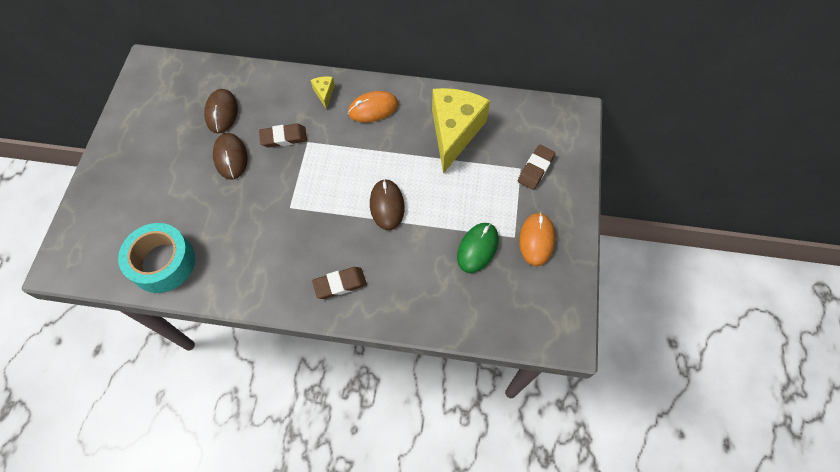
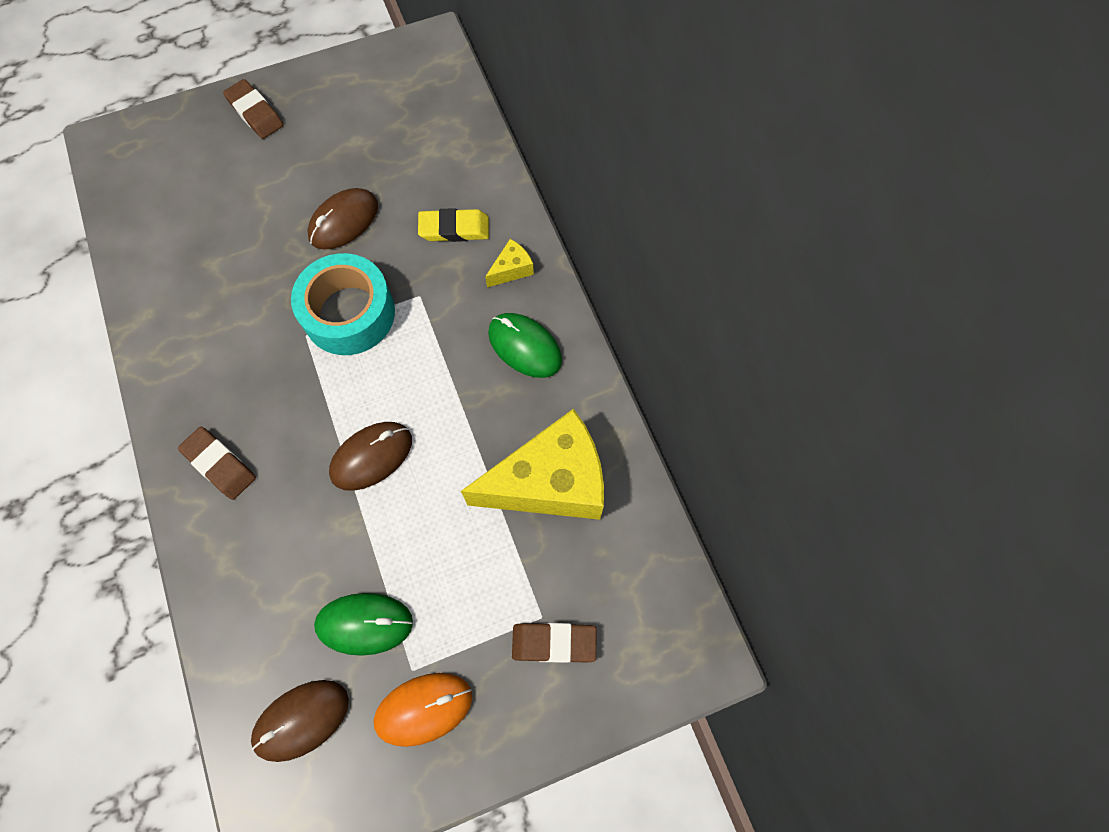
camera: 60 degrees right, 5 degrees up
turquoise tape [118,223,195,293] -> turquoise tape moved to [291,253,395,355]
brown mouse [204,89,238,134] -> brown mouse moved to [251,680,349,762]
brown eraser [259,124,307,148] -> brown eraser moved to [223,79,284,139]
orange mouse [348,91,398,122] -> green mouse [488,313,562,378]
none -> yellow eraser [418,208,489,242]

